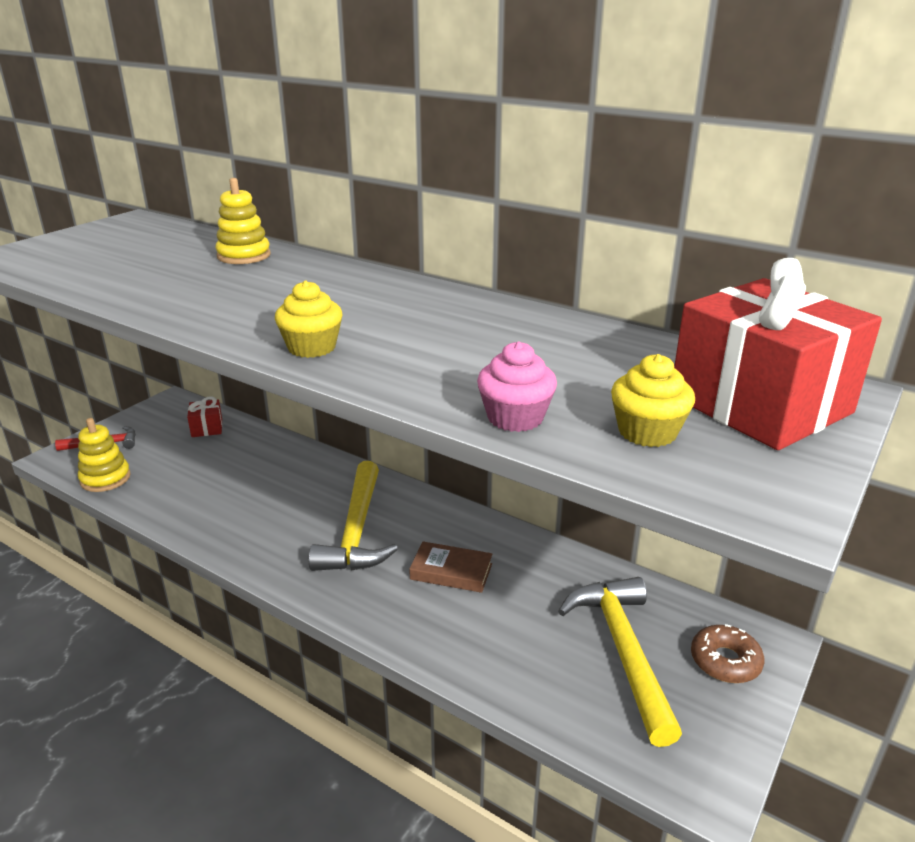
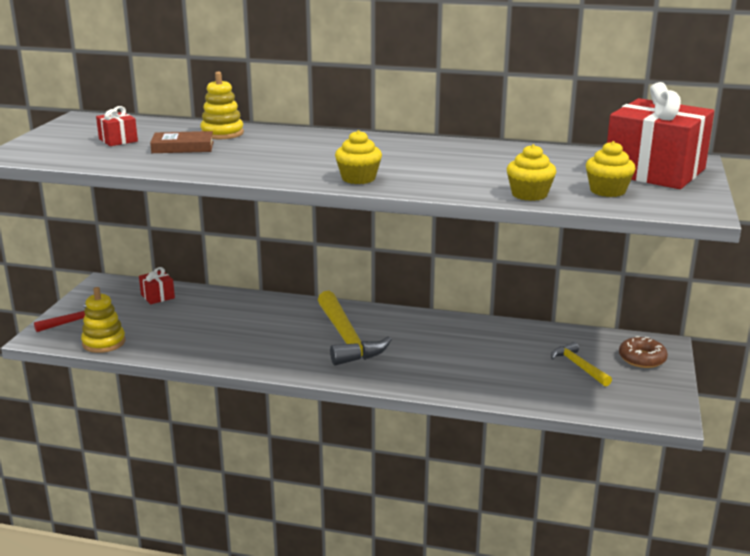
camera: 20 degrees left, 5 degrees down
brown book [409,542,492,593] -> brown book moved to [150,131,214,153]
pink cupcake [477,341,557,432] -> yellow cupcake [507,144,556,201]
yellow hammer [558,577,682,747] -> yellow hammer [551,342,612,387], size x0.54
none -> red gift [96,106,138,146]

